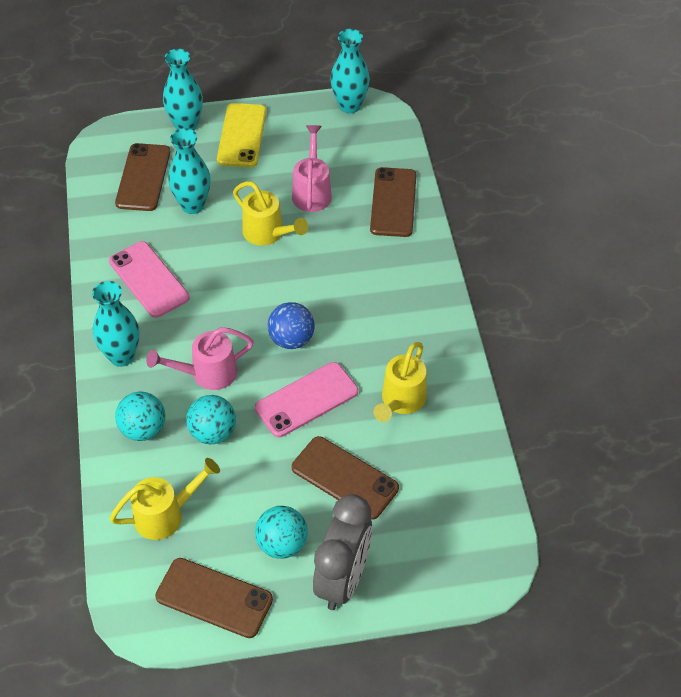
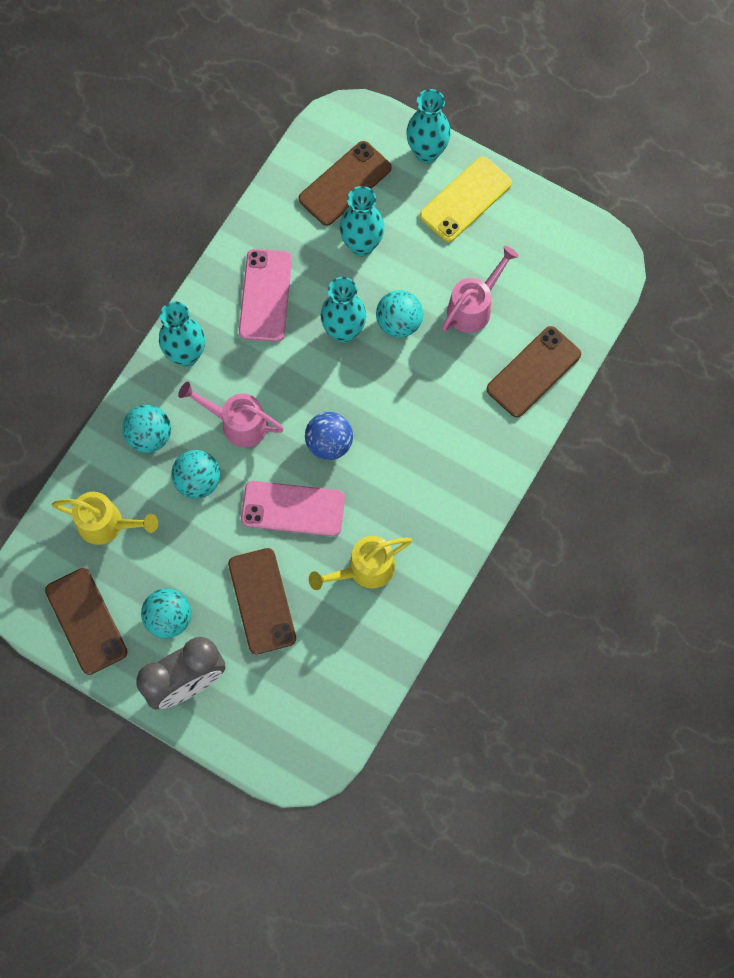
camera: 40 degrees right, 20 degrees up
yellow watering can [233,181,308,246] -> turquoise ball [376,290,423,338]
turquoise vase [330,29,370,114] -> turquoise vase moved to [321,277,366,343]

